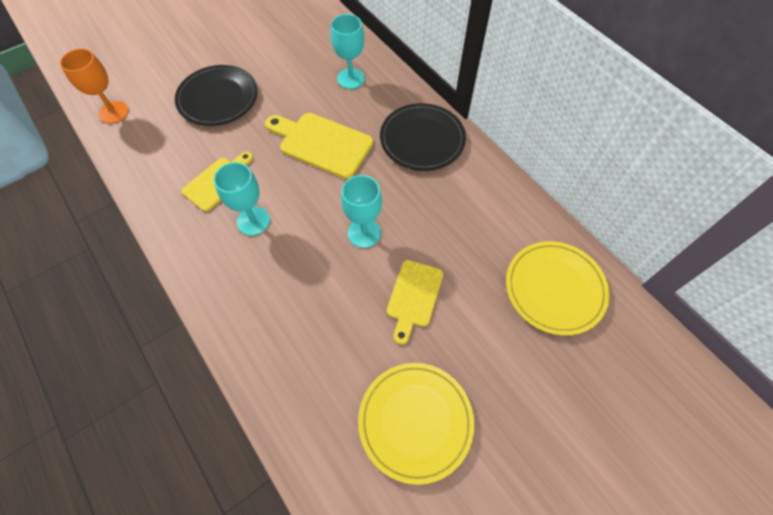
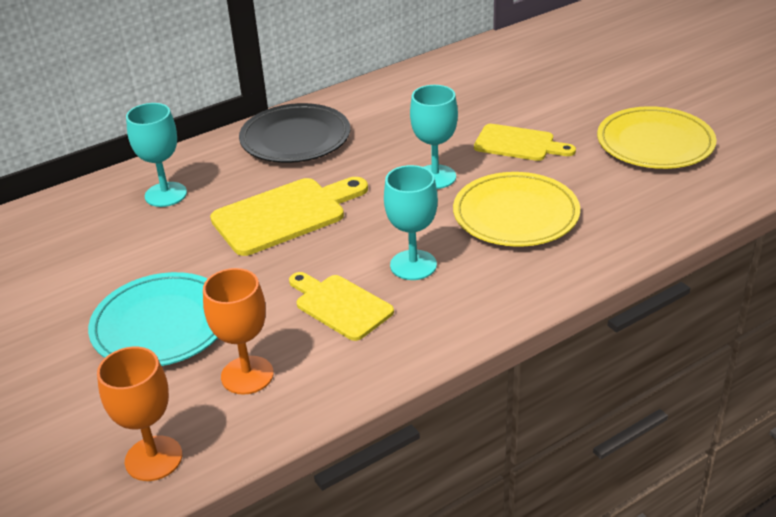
camera: 85 degrees left, 25 degrees down
black plate [175,65,258,126] -> turquoise plate [88,272,218,366]
yellow cutting board [265,113,373,179] -> yellow cutting board turned 150 degrees counterclockwise [210,177,368,256]
yellow plate [506,241,610,336] -> yellow plate moved to [453,172,580,247]
none -> orange goblet [203,268,274,395]

